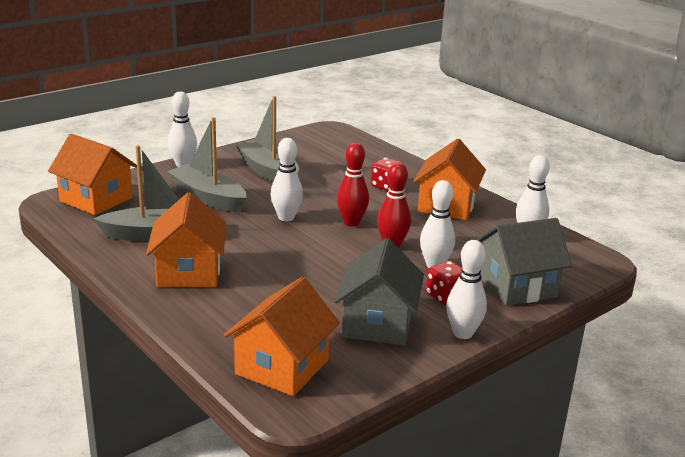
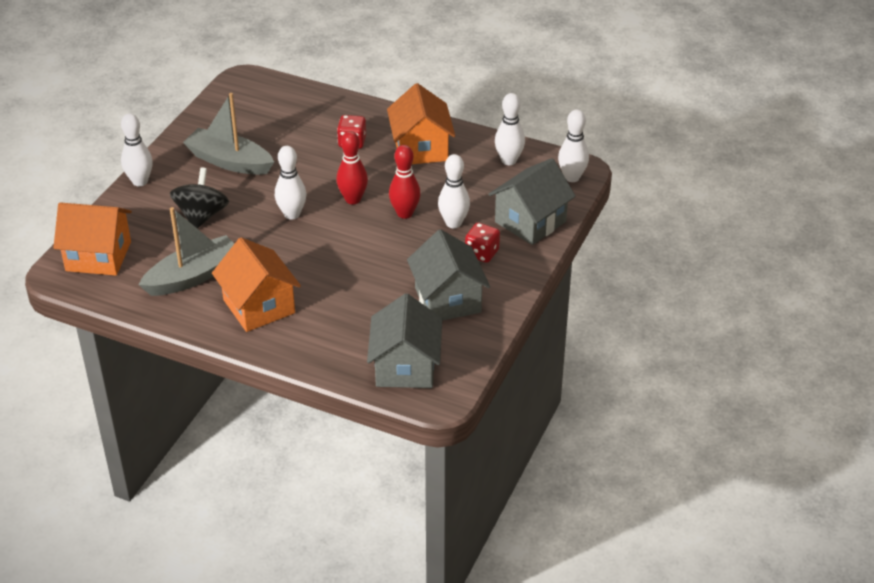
camera: 25 degrees left, 15 degrees up
grey boat [167,117,247,212] -> black spinning top [170,167,229,229]
orange house [224,277,340,396] -> grey house [367,293,442,388]
white bowling pin [446,240,487,339] -> white bowling pin moved to [558,109,589,182]

